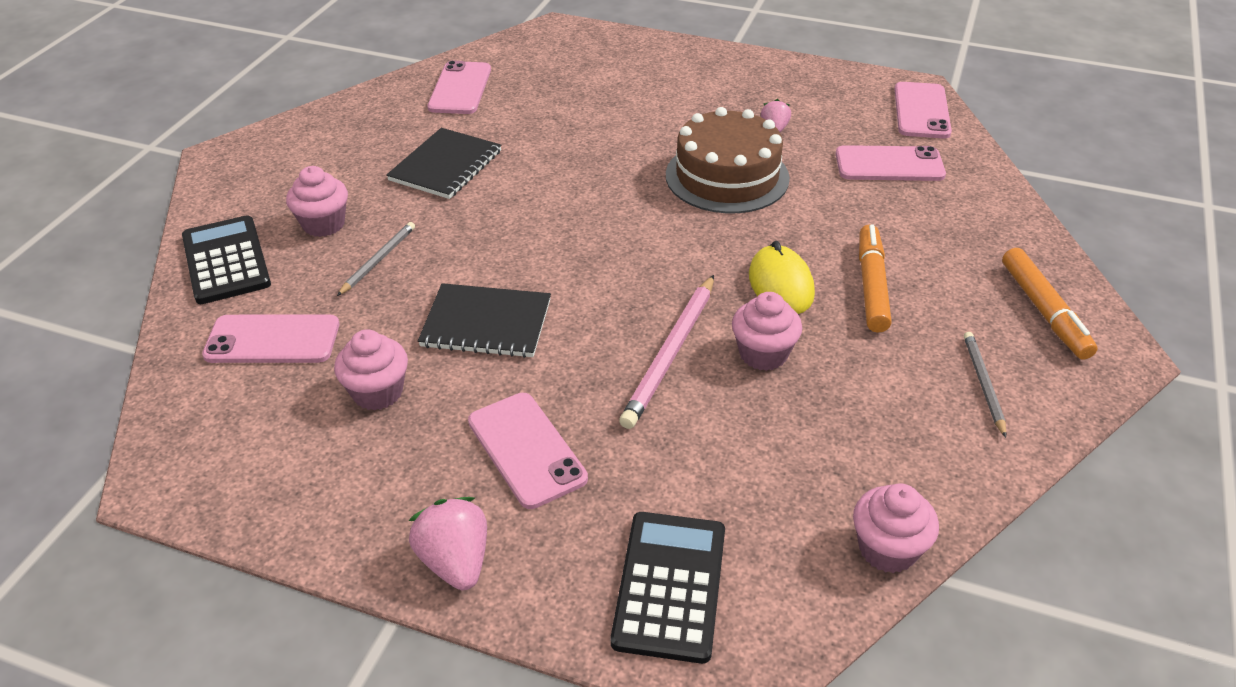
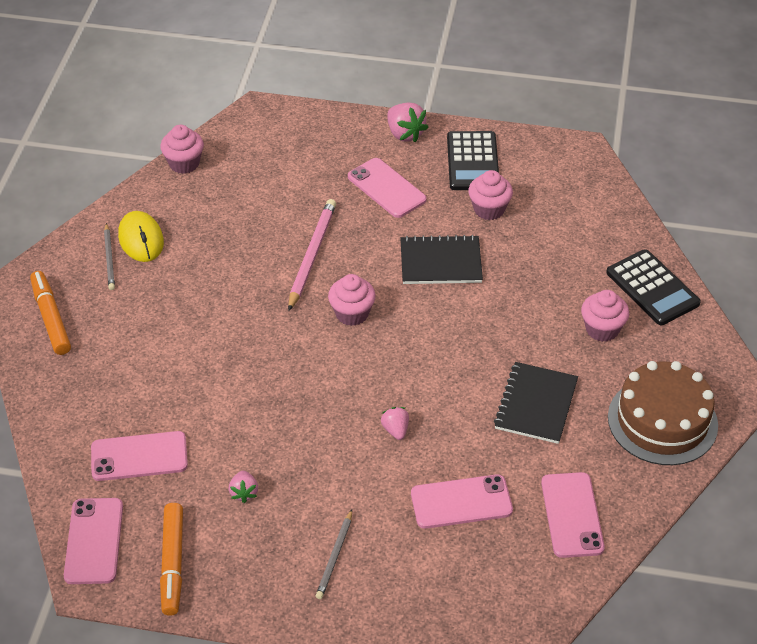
camera: 170 degrees right, 5 degrees up
pink phone [202,314,339,363] -> pink phone moved to [411,474,513,529]
grey pencil [337,222,415,296] -> grey pencil moved to [316,510,352,599]
black calculator [611,512,725,664] -> black calculator moved to [447,131,499,190]
brown cake [666,107,790,213] -> brown cake moved to [608,361,718,465]
pink cupcake [732,292,802,371] -> pink cupcake moved to [328,274,376,326]
yellow mouse [749,241,815,314] -> yellow mouse moved to [118,211,164,262]
orange marker [859,224,892,333] -> orange marker moved to [160,503,183,616]
none -> pink strawberry [381,407,409,440]

